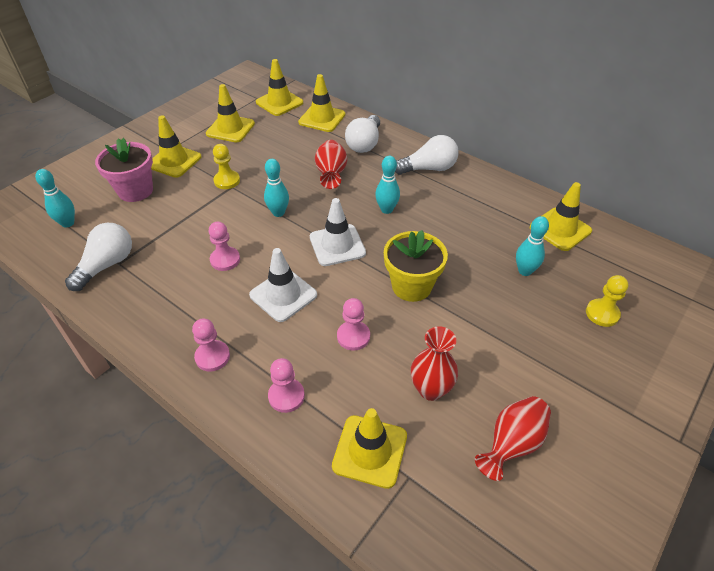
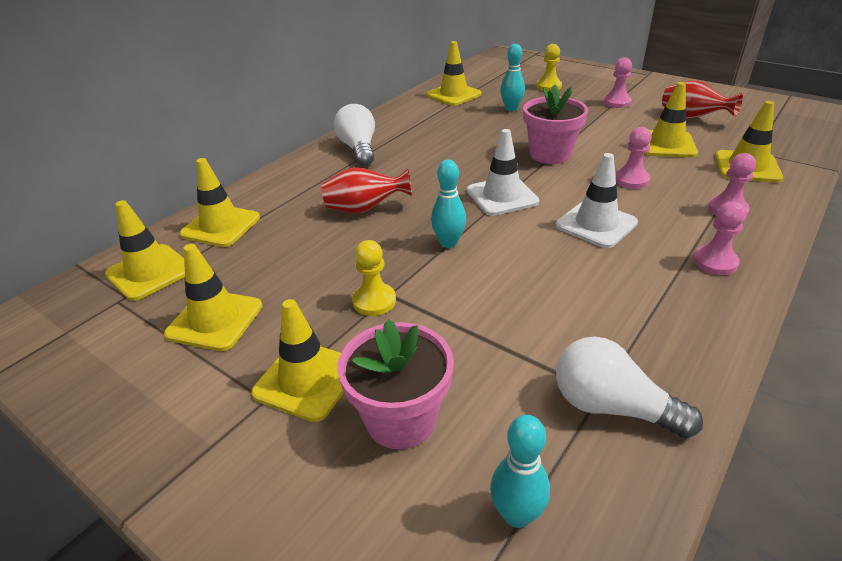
camera: 90 degrees left, 10 degrees down
pink pawn [208,222,240,271] -> pink pawn moved to [603,57,632,108]
white light bulb [345,115,380,153] -> none
turquoise bowling pin [375,156,400,214] -> none
yellow flower pot [384,230,448,302] -> pink flower pot [523,85,588,164]
red vase [411,326,458,401] -> yellow traffic cone [643,82,698,158]

